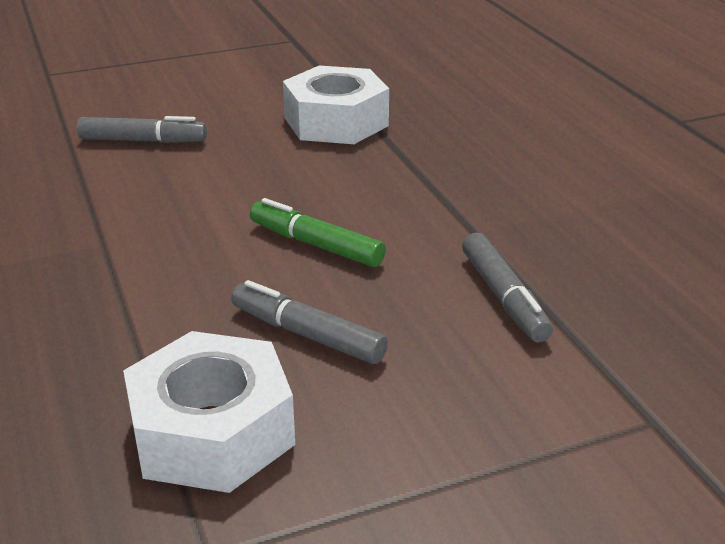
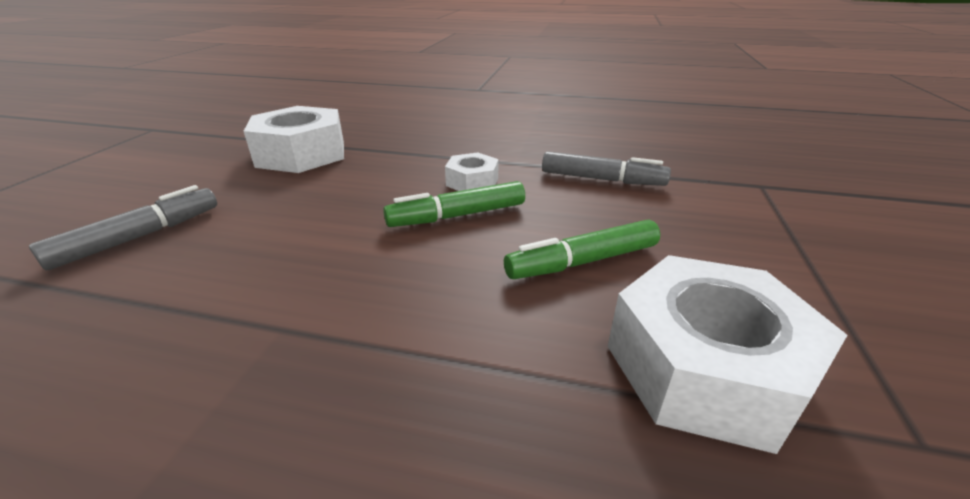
camera: 55 degrees left, 0 degrees up
grey marker [231,280,388,364] -> green marker [504,219,660,279]
none -> white nut [445,152,499,191]

